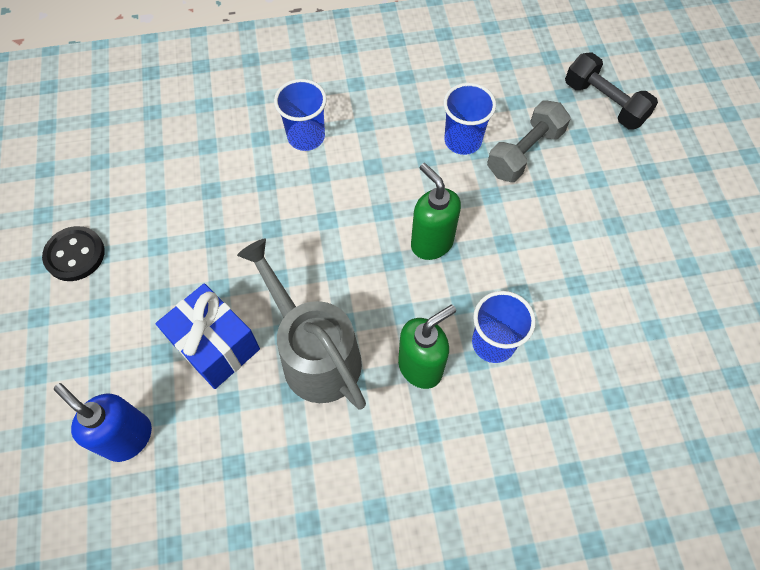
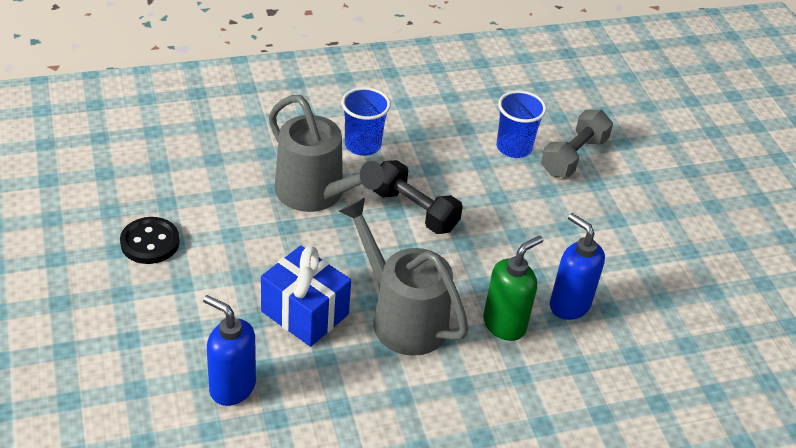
camera: 10 degrees left, 20 degrees down
green soap dispenser [411,163,461,260] -> none
blue cup [472,291,536,363] -> blue soap dispenser [550,213,605,320]
black dumbbell [565,52,658,130] -> black dumbbell moved to [373,160,463,234]
none -> grey watering can [269,95,384,212]

